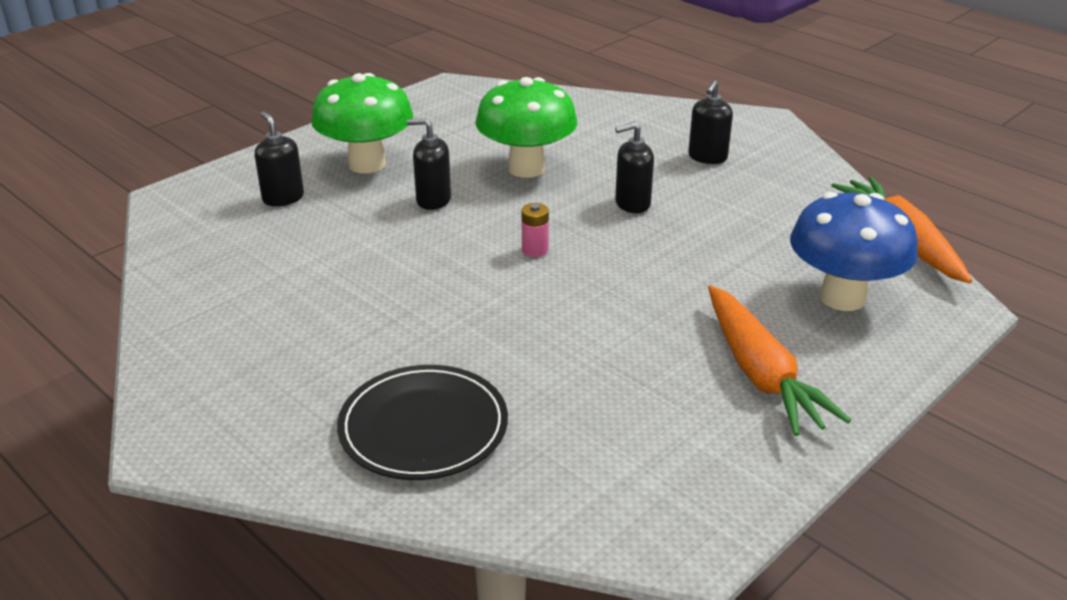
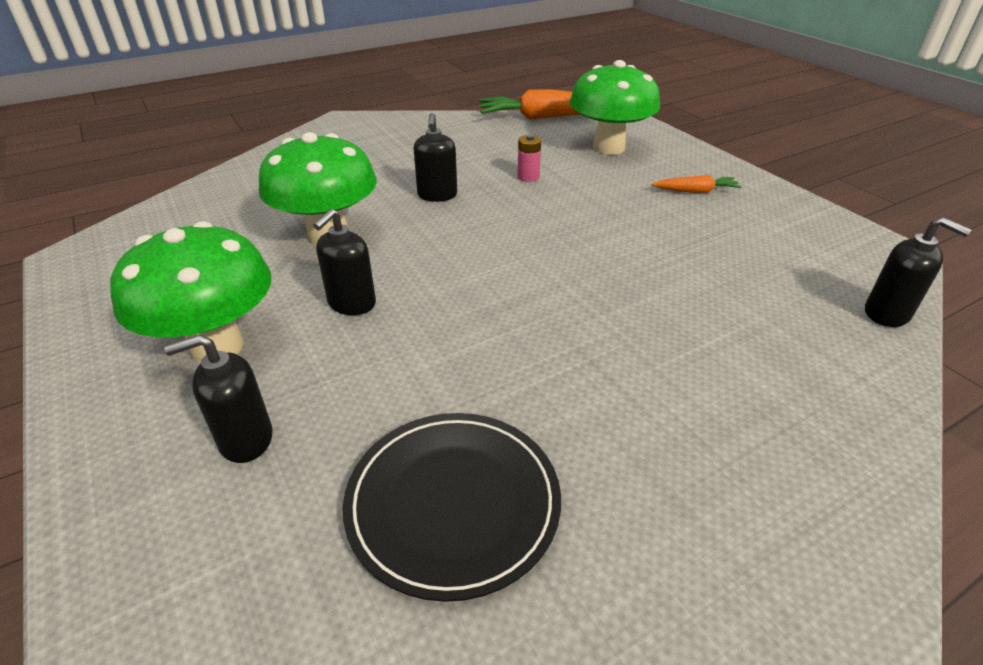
camera: 75 degrees left, 5 degrees up
black plate [337,365,508,480] -> black plate moved to [343,413,561,602]
pink battery [522,203,549,257] -> pink battery moved to [517,135,541,182]
black soap dispenser [688,80,733,164] -> black soap dispenser moved to [865,217,971,327]
orange carrot [708,285,851,436] -> orange carrot [652,175,742,193], size x0.50
blue mushroom [790,192,918,311] -> green mushroom [569,60,660,155]

